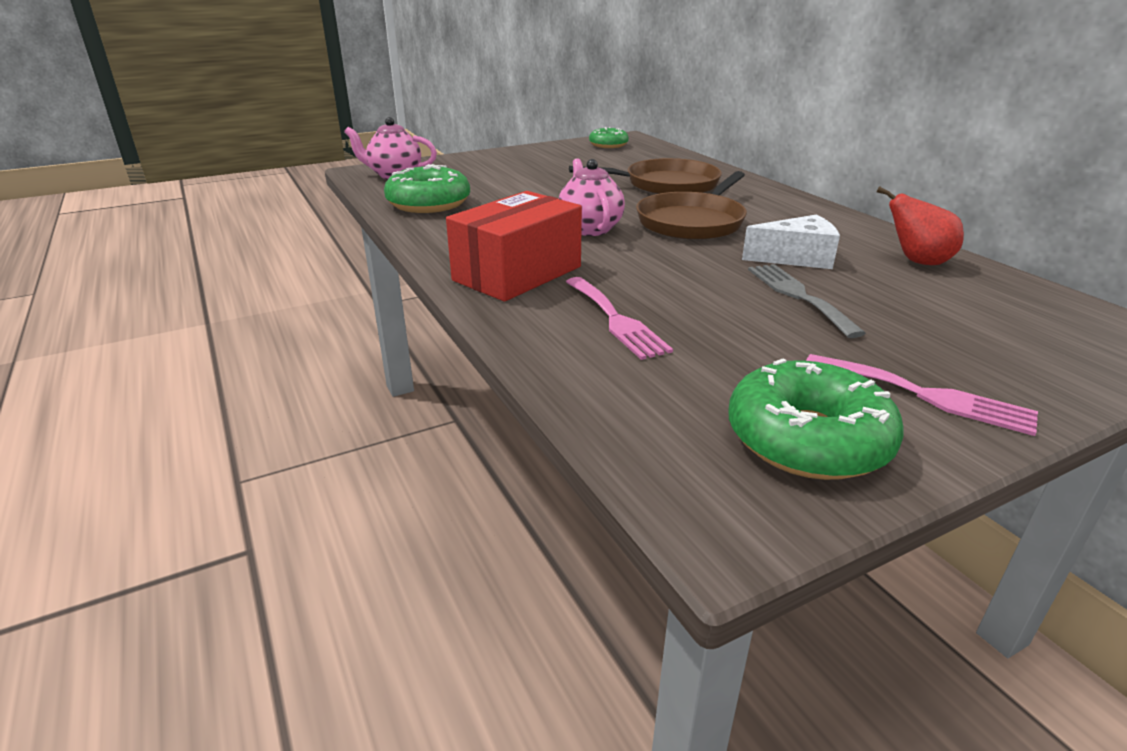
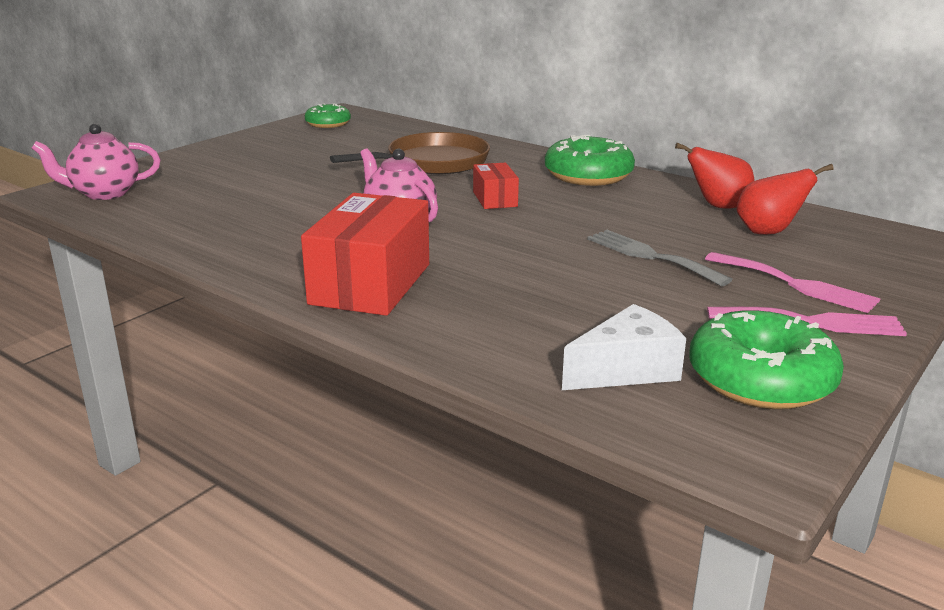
camera: 25 degrees left, 5 degrees down
green donut [384,164,470,213] -> green donut moved to [545,135,635,186]
pink fork [566,277,673,360] -> pink fork moved to [705,252,880,313]
brown pan [636,171,747,240] -> red box [473,163,519,209]
white cheese [742,215,840,269] -> white cheese moved to [562,304,686,390]
none -> red pear [736,164,834,235]

